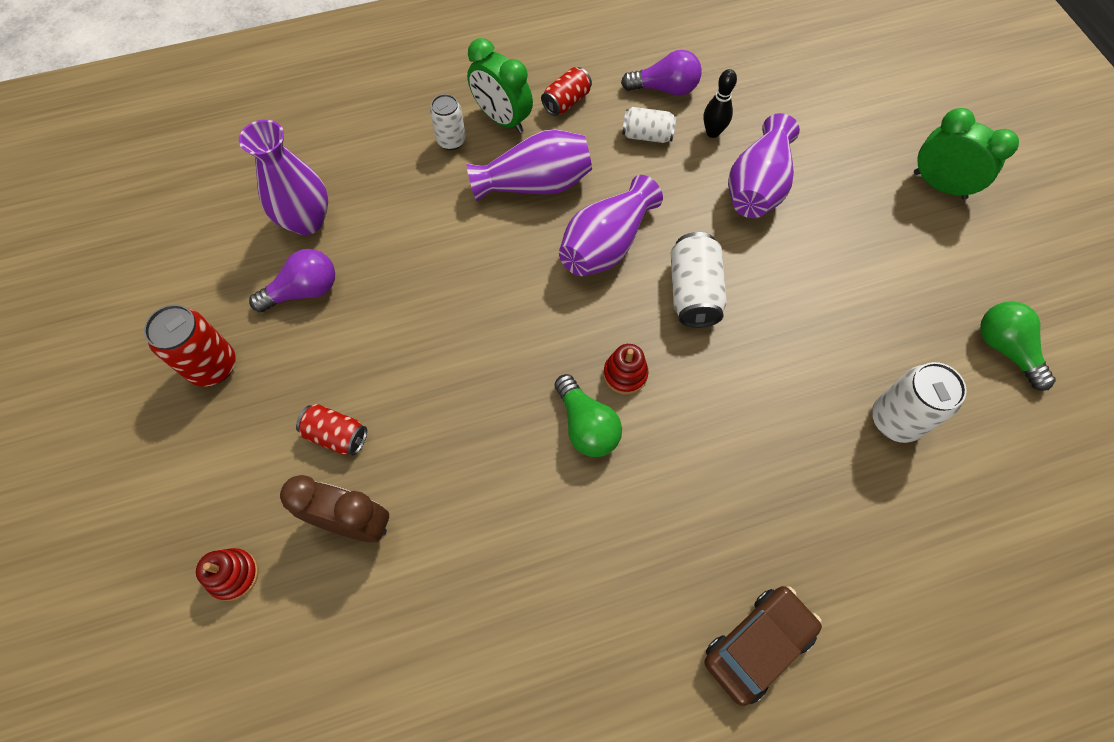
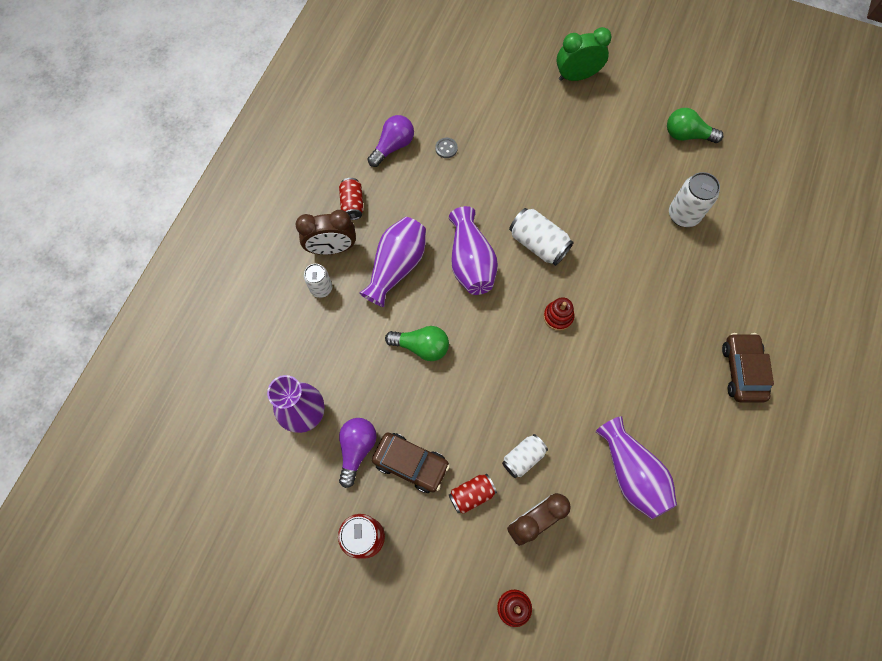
camera: 50 degrees left, 5 degrees up
green clock [467,38,533,133] -> brown clock [296,210,356,255]
green light bulb [555,374,622,457] -> green light bulb moved to [385,326,449,361]
white can [622,107,677,143] -> white can moved to [502,434,548,478]
black bowling pin [703,69,737,138] -> grey button [435,138,458,158]
purple vase [728,113,800,218] -> purple vase moved to [596,416,677,519]
none -> brown car [372,433,450,493]

